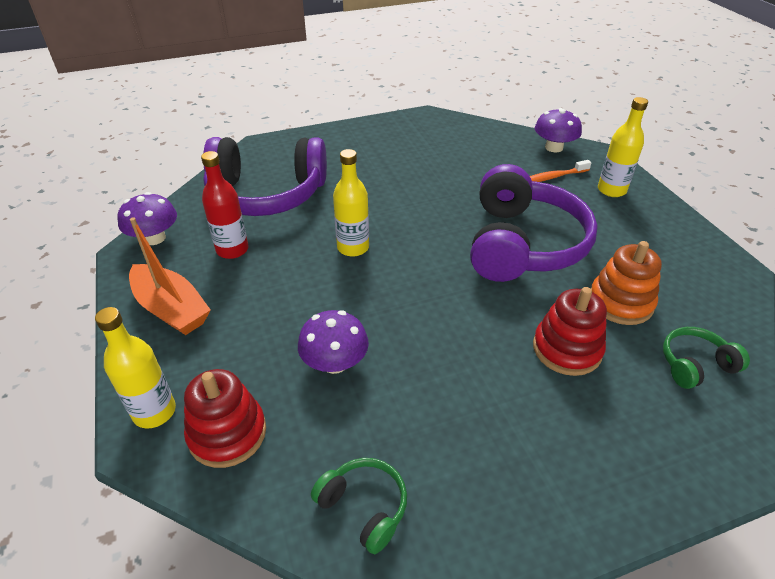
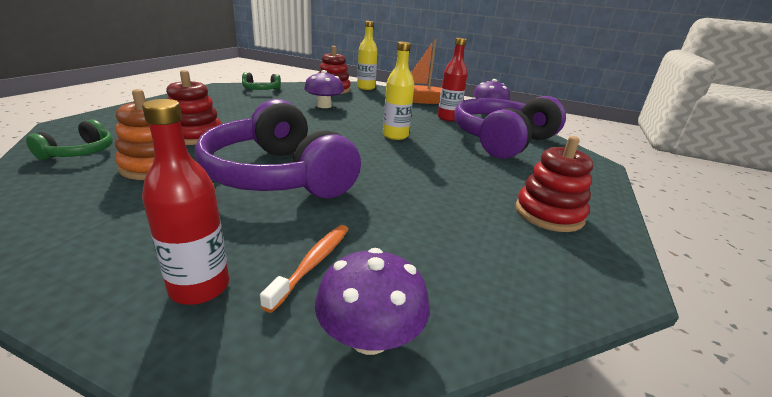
camera: 130 degrees right, 15 degrees down
yellow bottle [598,97,648,197] -> red bottle [142,99,229,305]
none -> red stacking toy [515,136,593,232]

